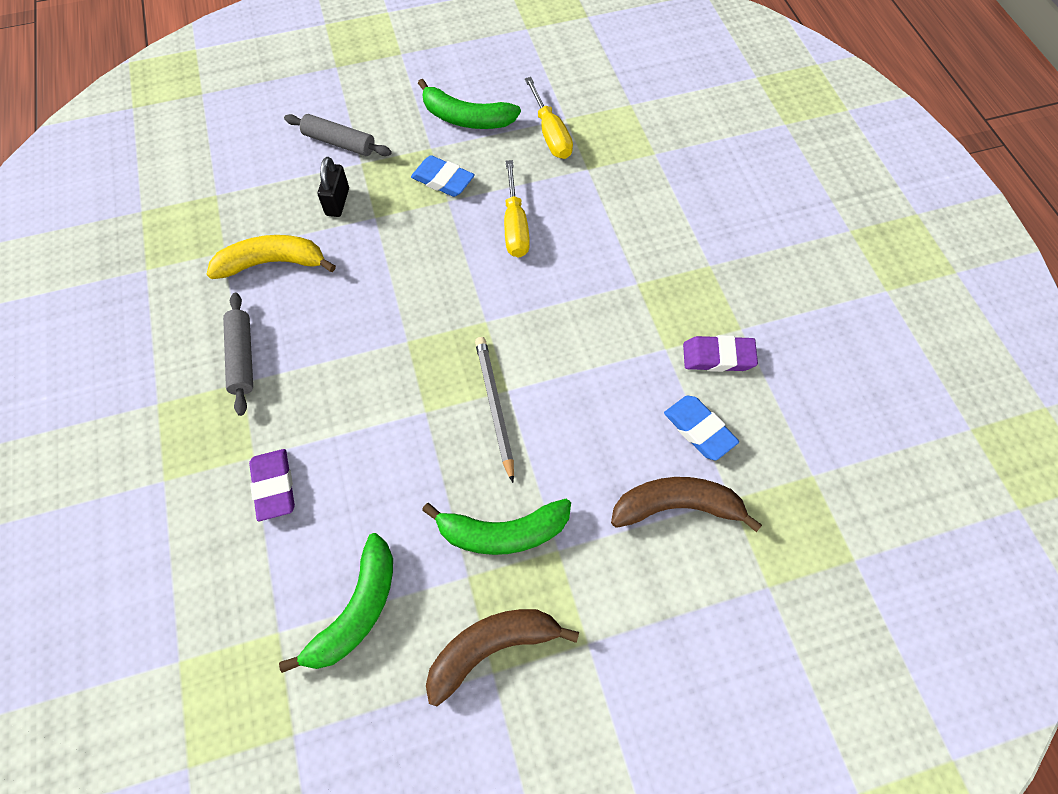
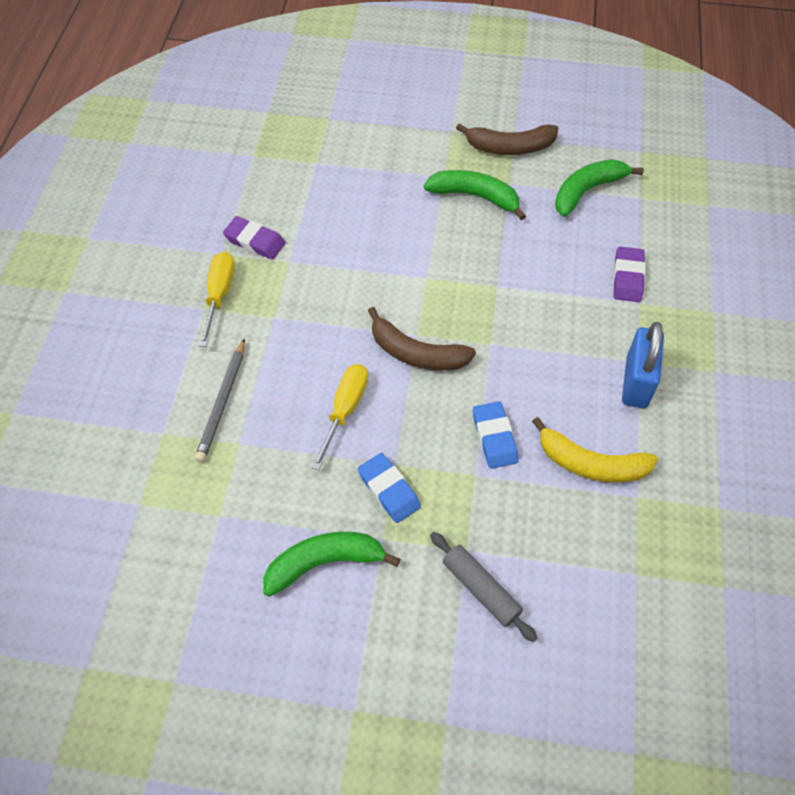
camera: 155 degrees left, 5 degrees down
grey rolling pin [223,293,253,416] -> blue padlock [622,322,664,408]
black padlock [318,157,349,217] -> none
green banana [418,79,521,129] -> green banana turned 60 degrees counterclockwise [263,532,400,597]
grey pencil [475,337,514,483] -> grey pencil moved to [195,338,245,462]
yellow screwdriver [525,77,573,159] -> yellow screwdriver moved to [199,251,235,347]
brown banana [611,477,762,532] -> brown banana moved to [368,307,476,371]
blue eraser [664,395,739,460] -> blue eraser moved to [473,401,518,469]

